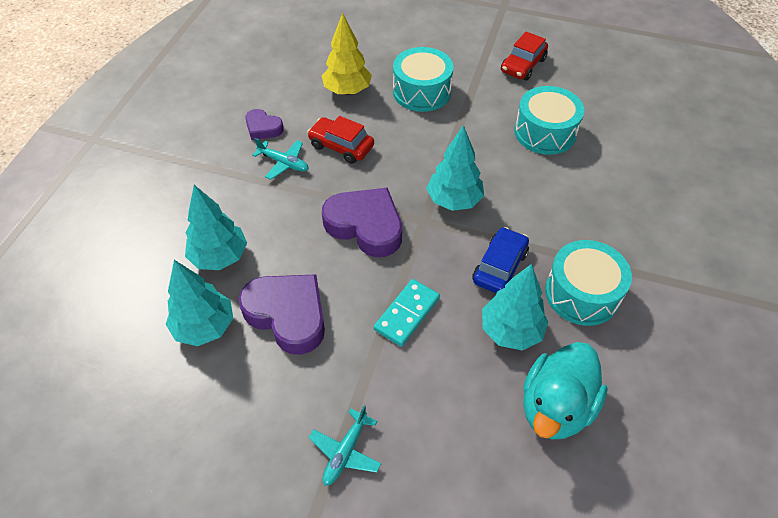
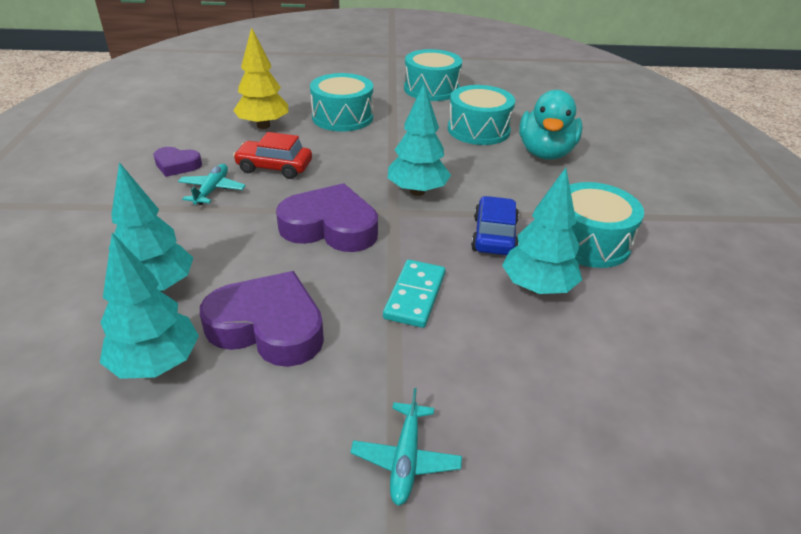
camera: 20 degrees left, 15 degrees down
turquoise plane [252,138,309,180] -> turquoise plane turned 90 degrees counterclockwise [178,164,246,205]
red car [501,32,548,81] -> turquoise drum [404,49,462,101]
turquoise duck [523,342,608,439] -> turquoise duck moved to [519,90,583,160]

